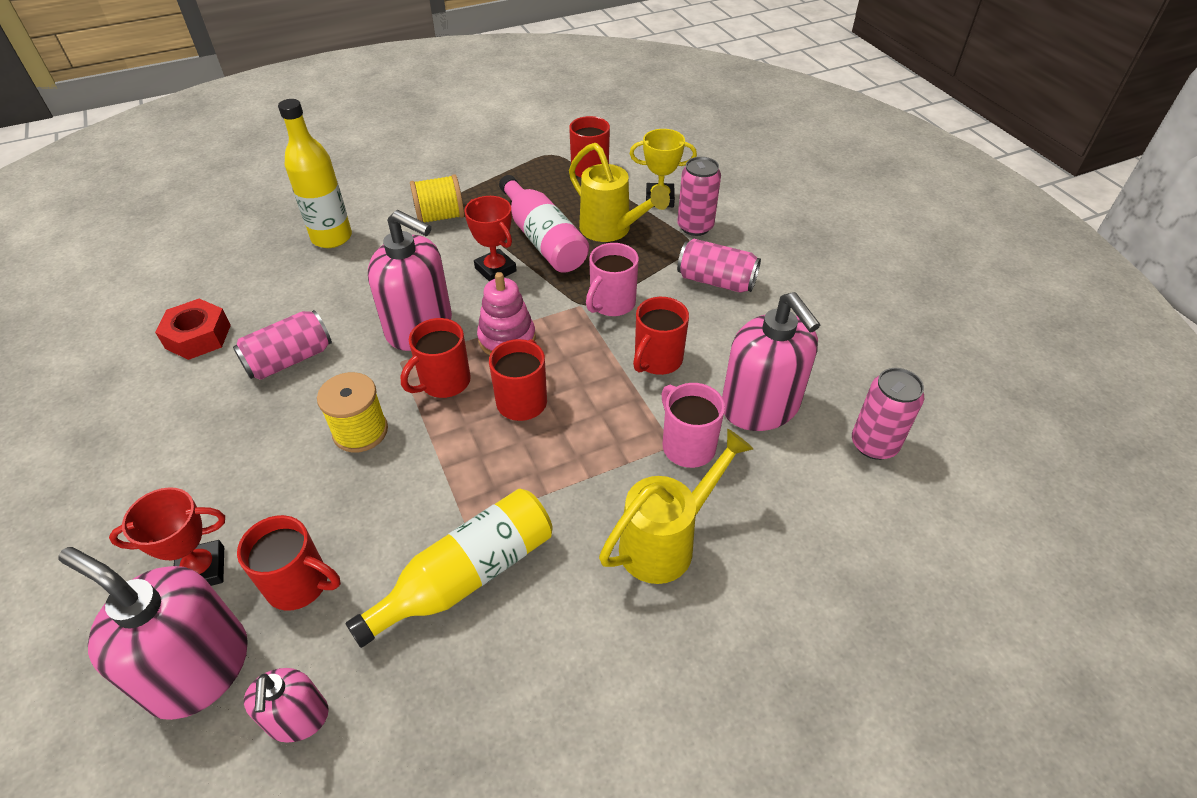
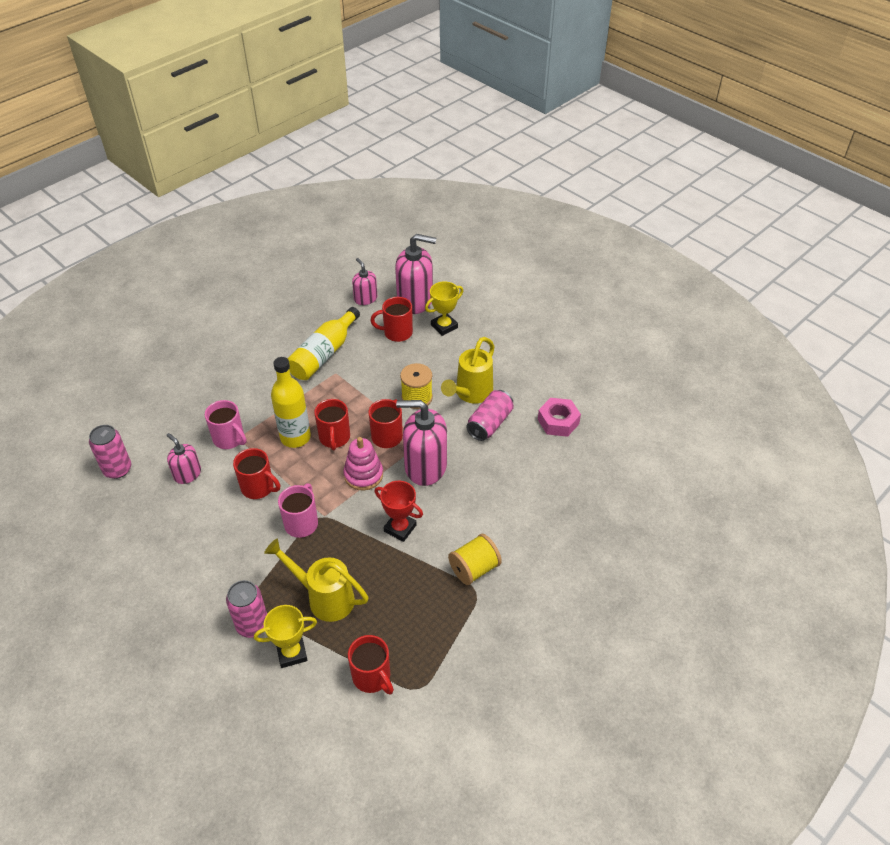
camera: 160 degrees right, 0 degrees up
red trophy [109,487,225,586] -> yellow trophy [425,281,463,336]
red nut [155,299,231,360] -> pink nut [538,398,581,437]
yellow bottle [278,99,352,248] -> yellow bottle moved to [271,357,311,448]
pink bottle [499,175,589,273] -> none
yellow watering can [599,429,753,584] -> yellow watering can moved to [441,337,495,403]
red mug [633,297,689,375] -> red mug turned 105 degrees clockwise [233,448,280,499]
pink can [677,239,761,293] -> none
pink soap dispenser [722,292,820,431] -> pink soap dispenser [167,433,201,484], size x0.55

